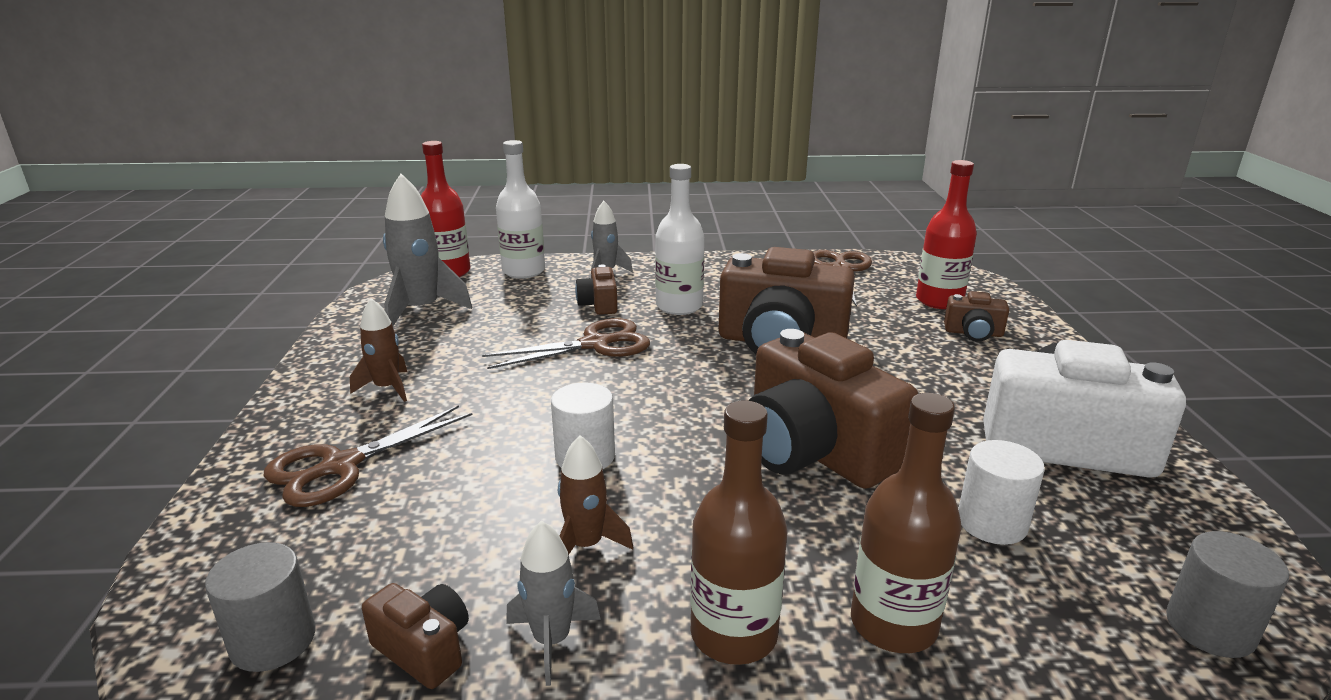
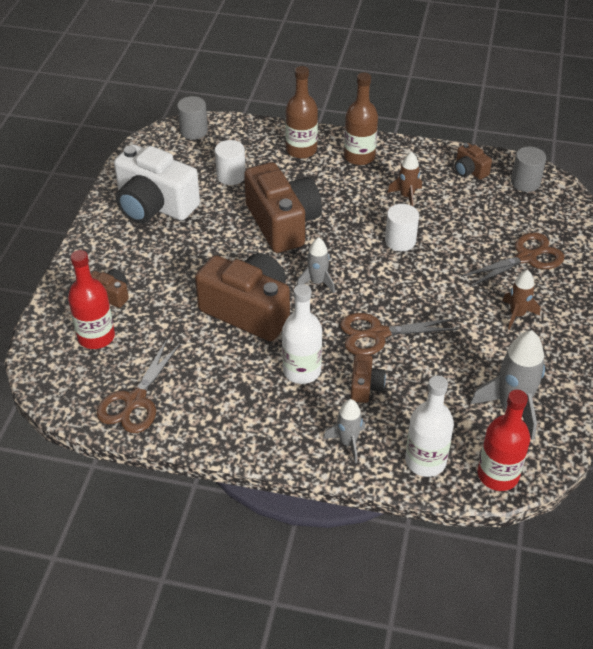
camera: 165 degrees left, 20 degrees up
grey rocket [506,521,601,686] -> grey rocket moved to [297,237,335,293]

